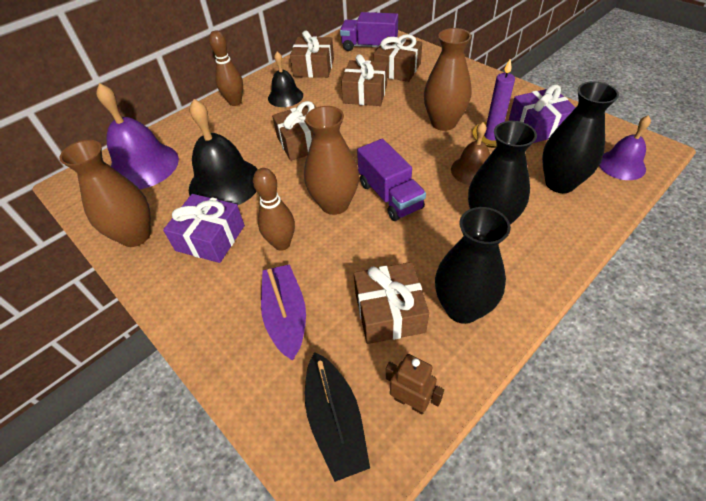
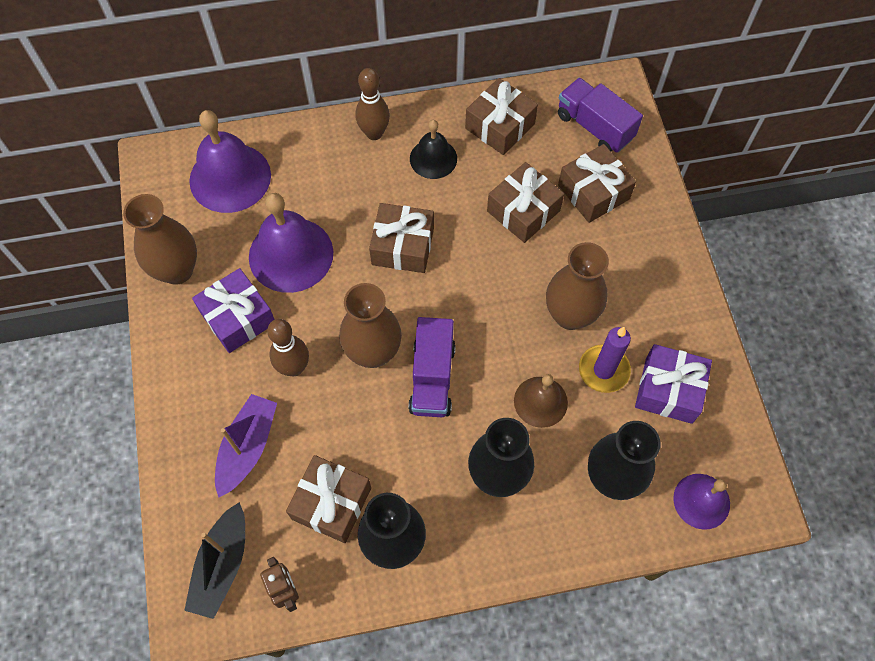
camera: 30 degrees right, 15 degrees up
black bell [189,99,258,205] -> purple bell [249,193,333,293]

